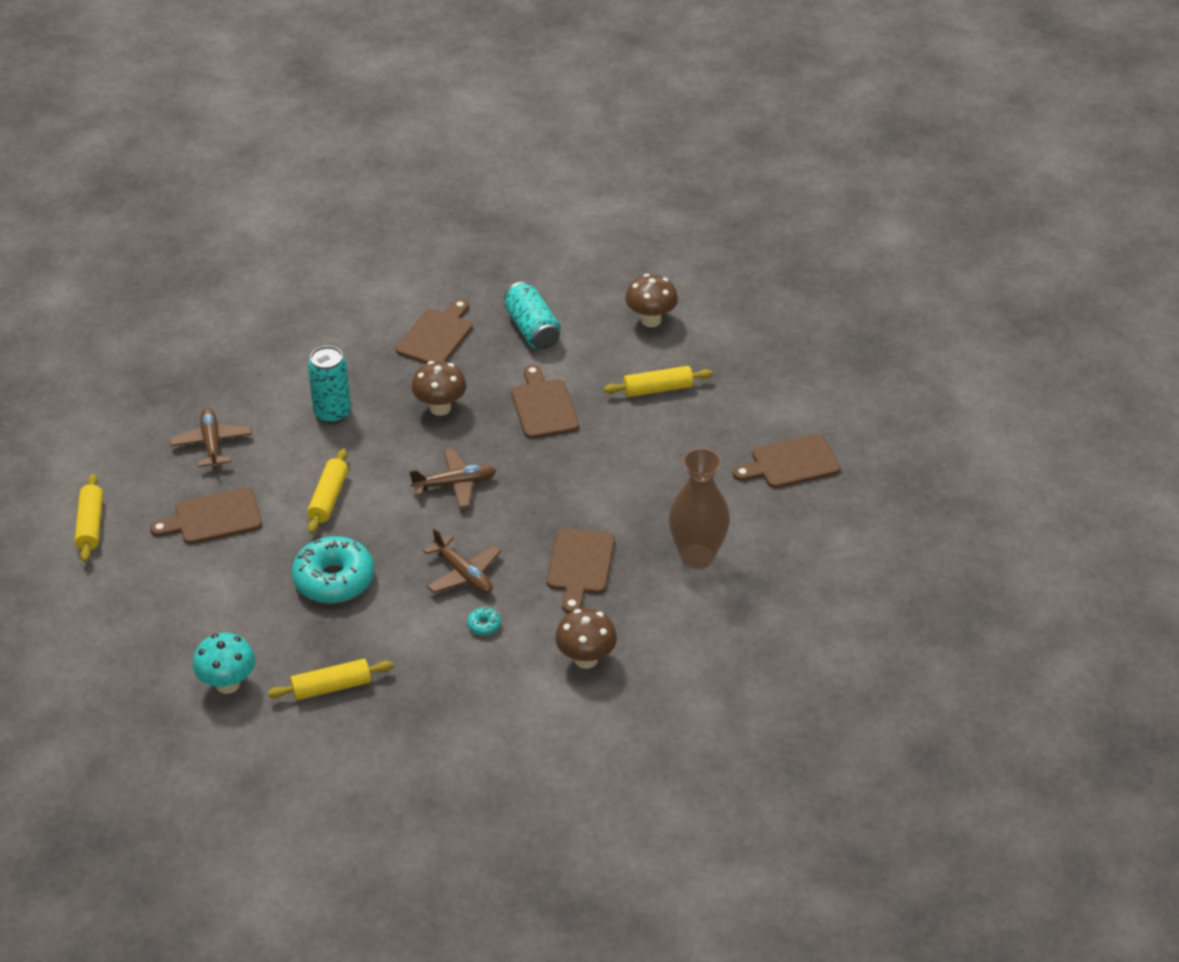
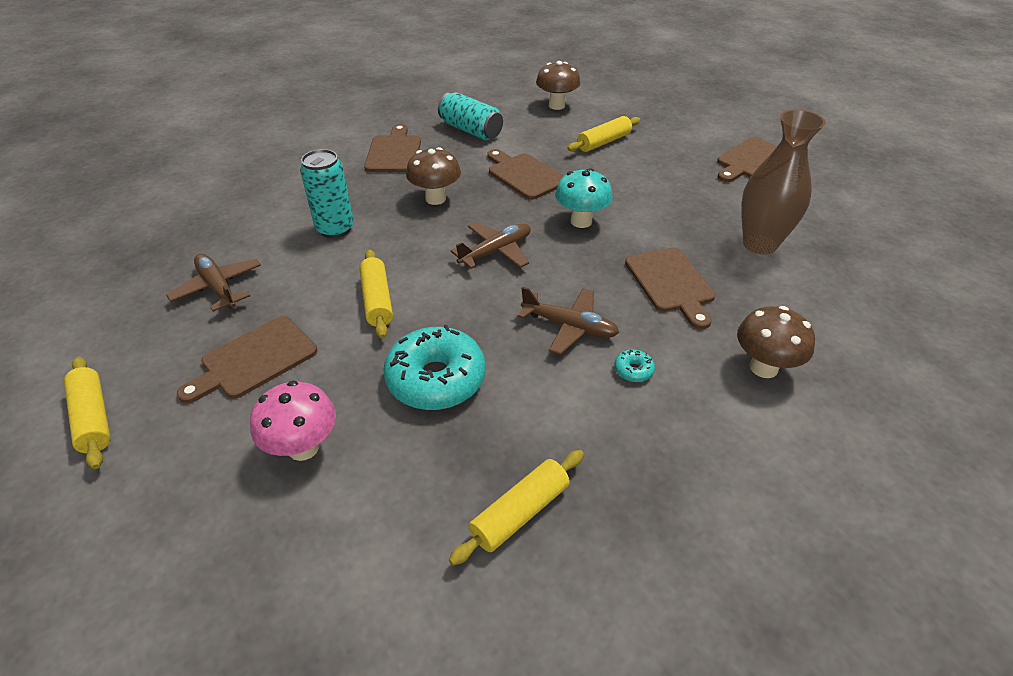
camera: 25 degrees left, 0 degrees up
turquoise mushroom [193,633,256,694] -> turquoise mushroom moved to [555,168,613,228]
none -> pink mushroom [250,381,336,461]

